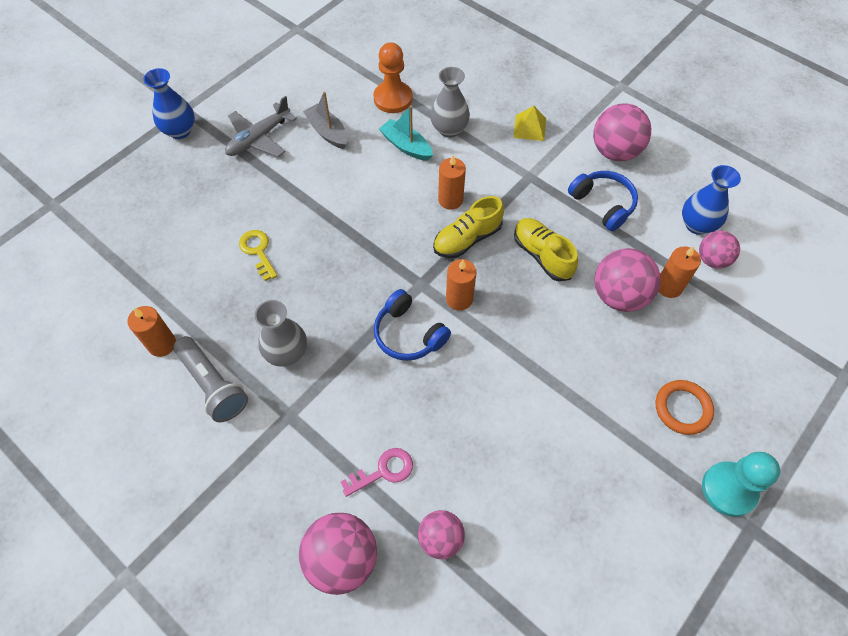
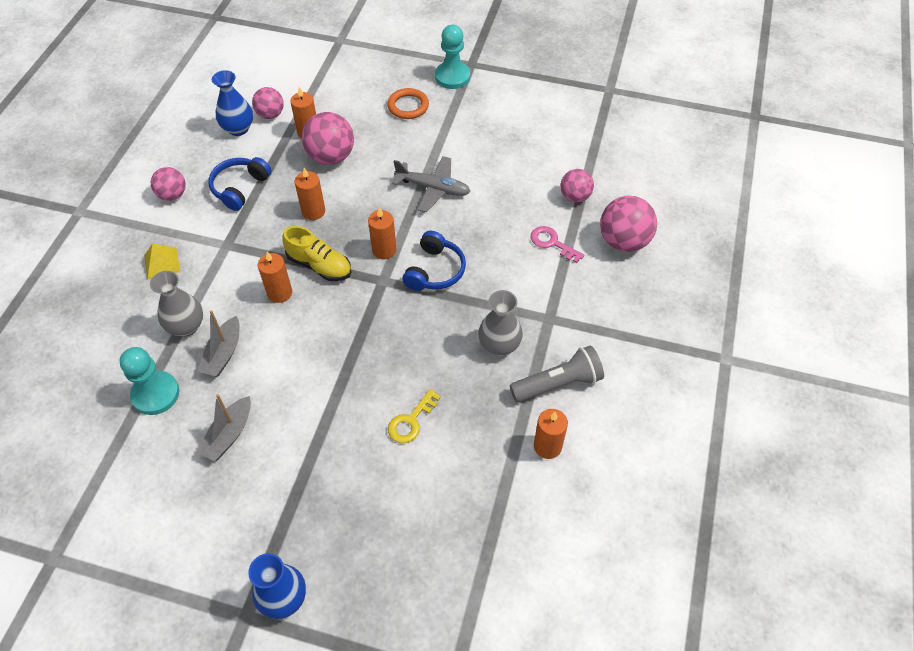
camera: 115 degrees left, 5 degrees down
grey flashlight [173,336,248,422] -> grey flashlight turned 45 degrees clockwise [510,346,604,402]
grey plane [225,96,297,157] -> grey plane moved to [392,156,471,212]
orange pawn [373,42,413,113] -> turquoise pawn [120,347,179,415]
turquoise boat [379,105,433,161] -> grey boat [197,310,240,376]
yellow shoe [514,218,578,281] -> orange candle [295,168,325,220]
pink ball [593,103,651,161] -> pink ball [151,167,186,201], size x0.62

